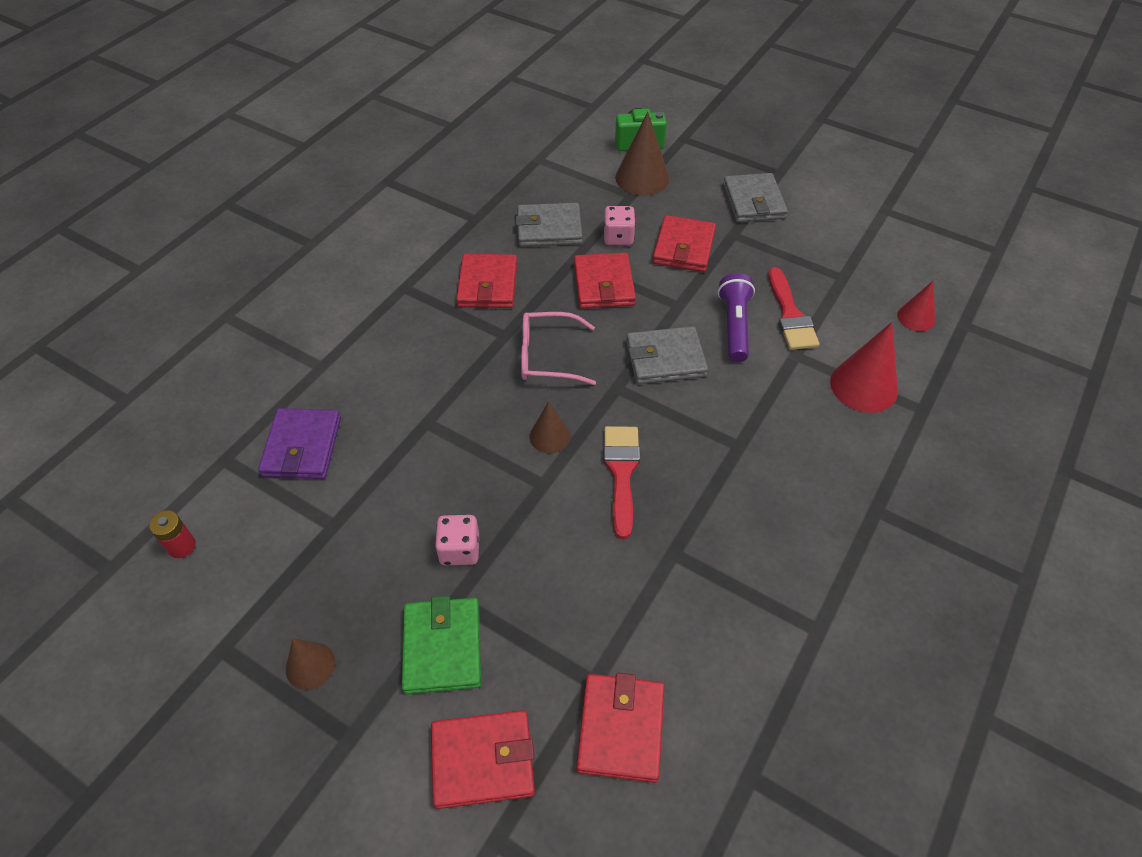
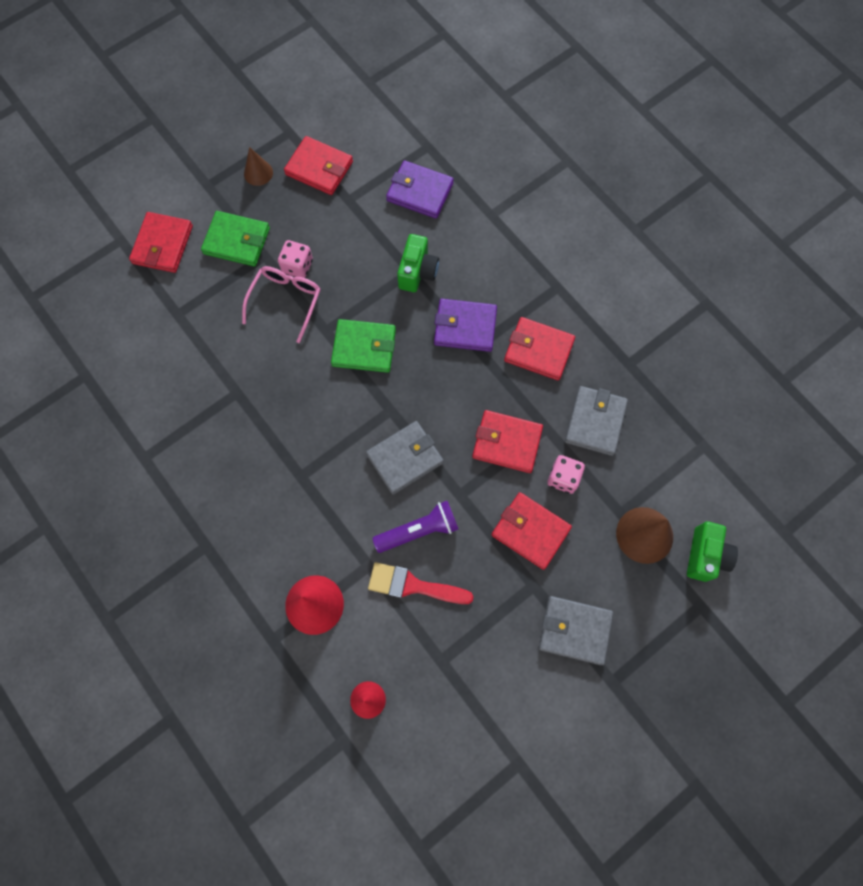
camera: 110 degrees right, 20 degrees up
red battery [149,510,196,558] -> none
pink glasses [521,312,596,385] -> pink glasses moved to [242,266,321,343]
brown cone [529,401,570,453] -> green wallet [331,319,396,373]
red wallet [576,673,664,783] -> red wallet moved to [284,136,353,195]
red brush [604,426,640,539] -> none
grey wallet [626,326,708,384] -> grey wallet turned 45 degrees clockwise [366,421,444,495]
purple flashlight [718,273,755,362] -> purple flashlight turned 45 degrees counterclockwise [372,501,459,553]
none -> green camera [397,234,439,292]
none -> purple wallet [434,299,497,352]

